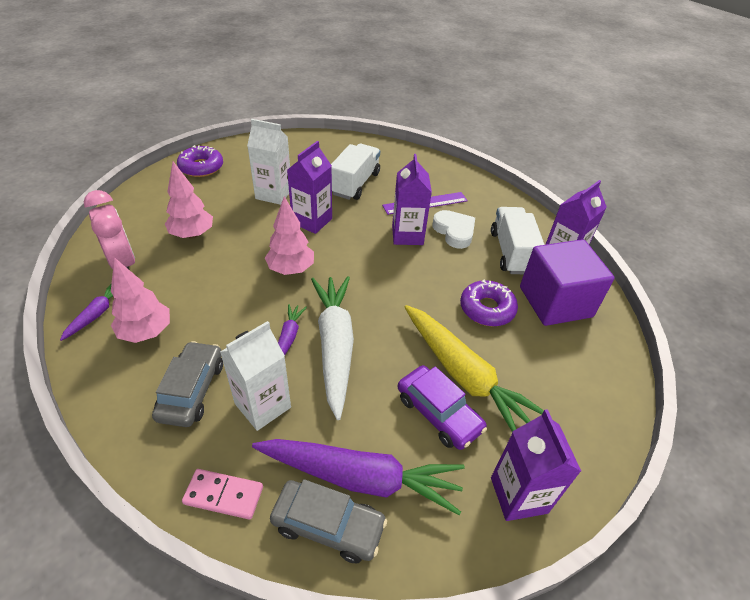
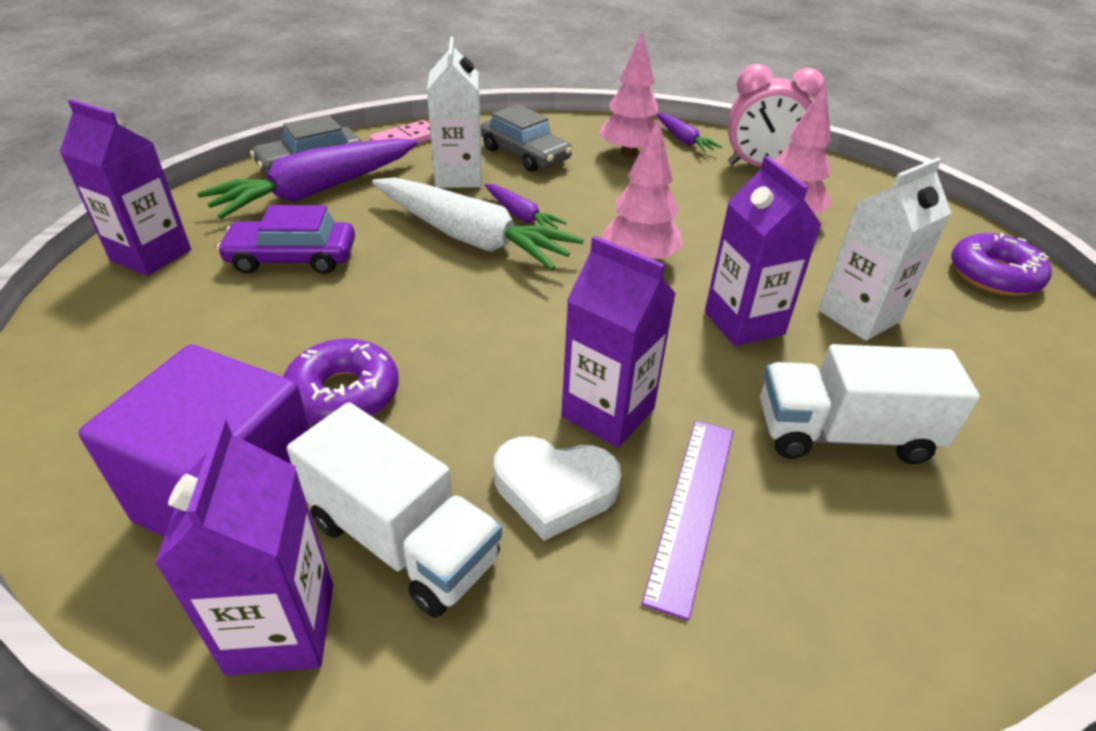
camera: 130 degrees right, 5 degrees down
white truck [331,144,380,200] -> white truck turned 120 degrees clockwise [760,344,980,464]
yellow carrot [405,305,544,433] -> none

